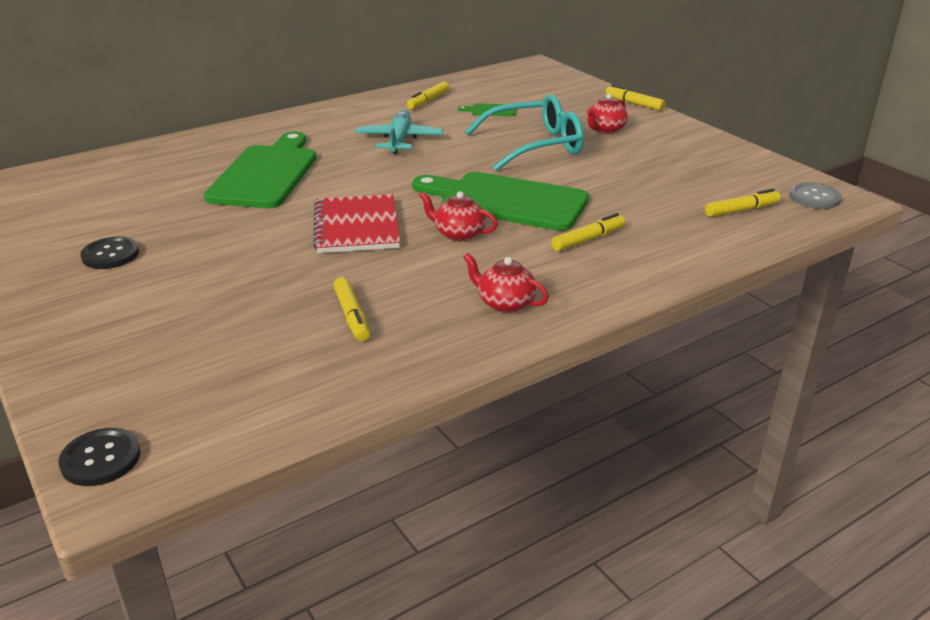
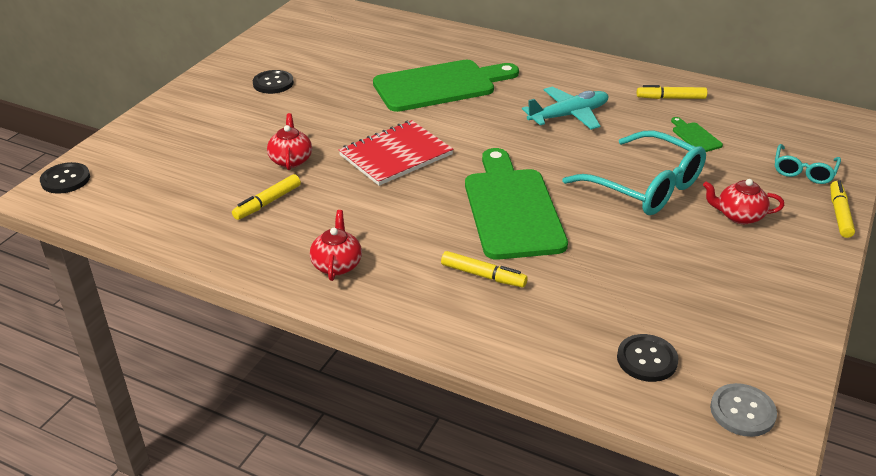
camera: 60 degrees right, 5 degrees up
red teapot [419,191,498,242] -> red teapot moved to [267,113,312,170]
yellow marker [705,189,780,217] -> black button [617,334,678,382]
none -> turquoise glasses [775,144,841,184]

